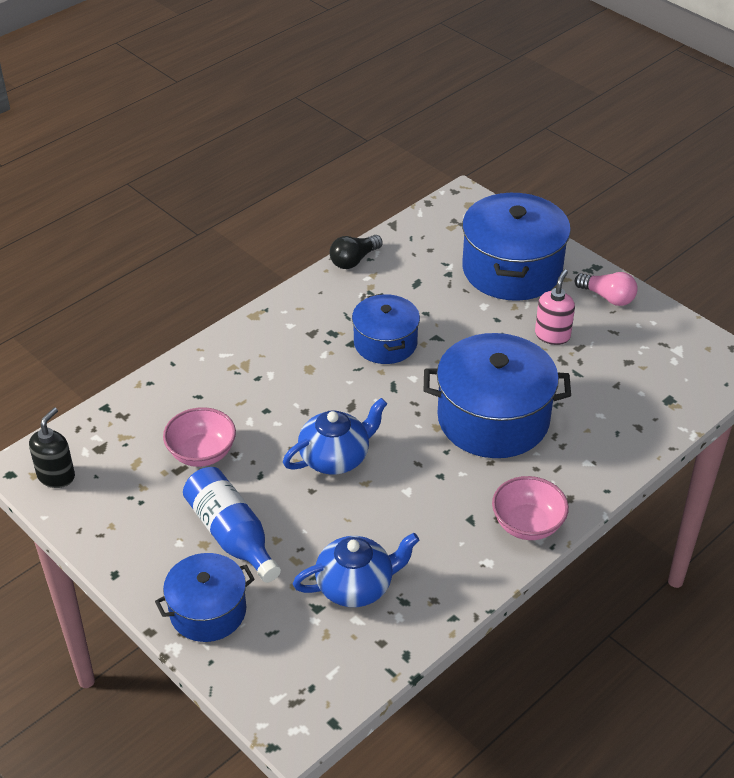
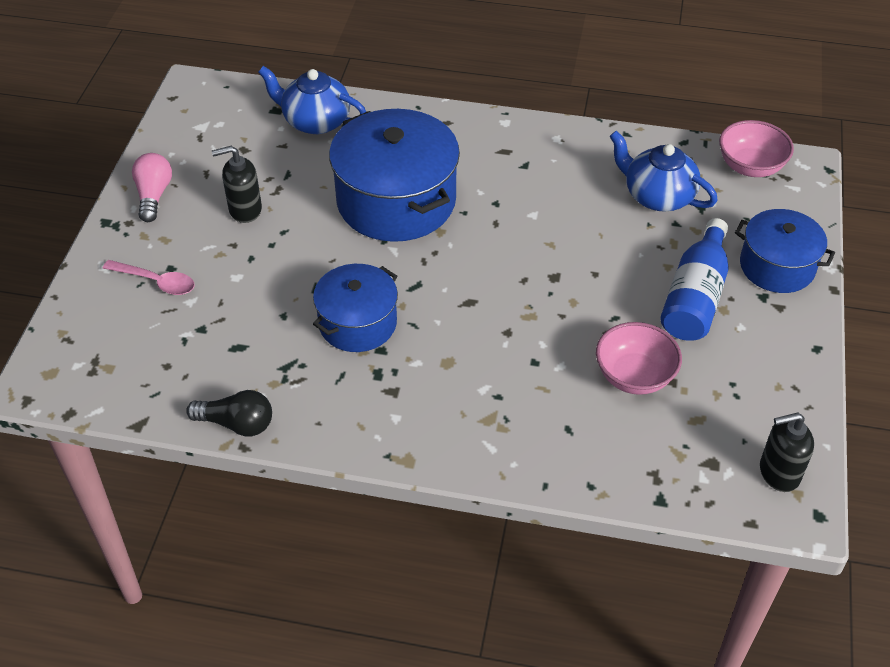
camera: 125 degrees left, 5 degrees up
blue teapot [283,398,387,474] -> blue teapot moved to [258,66,366,134]
blue pot [462,192,571,301] -> pink spoon [102,260,195,295]
pink bowl [492,476,569,540] -> pink bowl moved to [719,120,794,177]
pink soap dispenser [535,269,575,345] -> black soap dispenser [212,146,262,223]

